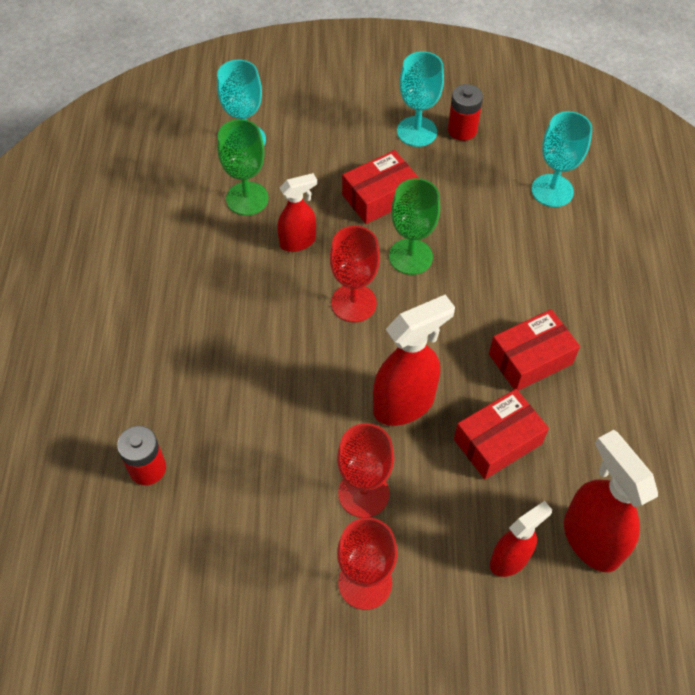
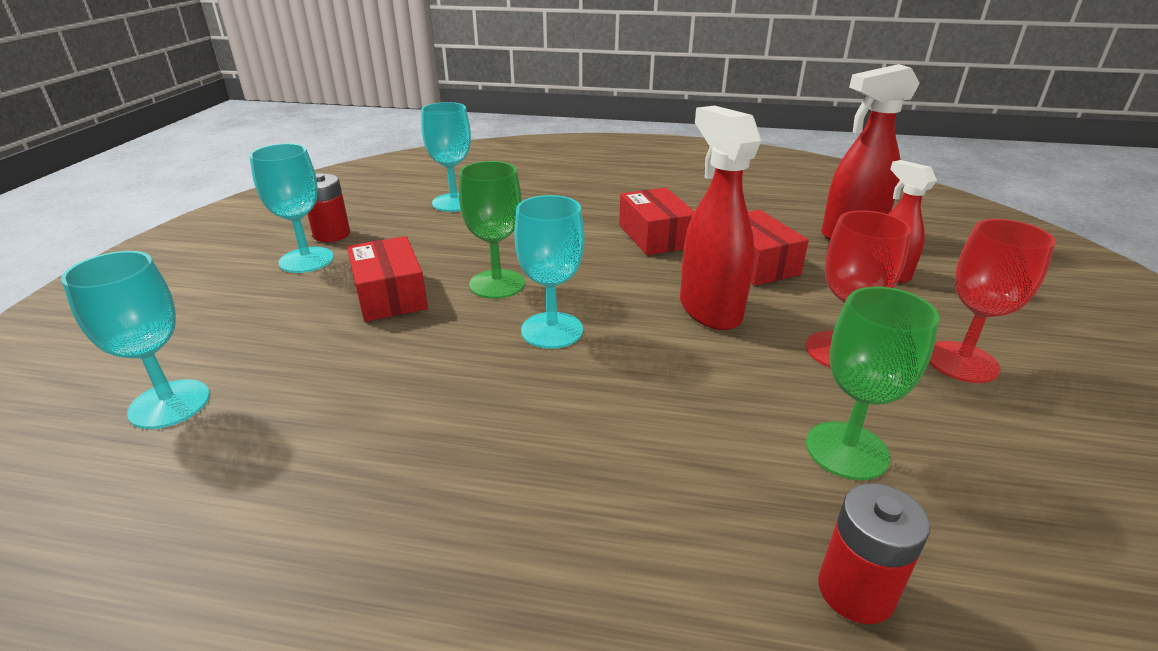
camera: 80 degrees left, 25 degrees down
green goblet [217,119,269,215] -> green goblet moved to [806,287,939,480]
red spray bottle [277,173,317,252] -> none
red goblet [330,226,380,322] -> turquoise goblet [514,195,585,349]

